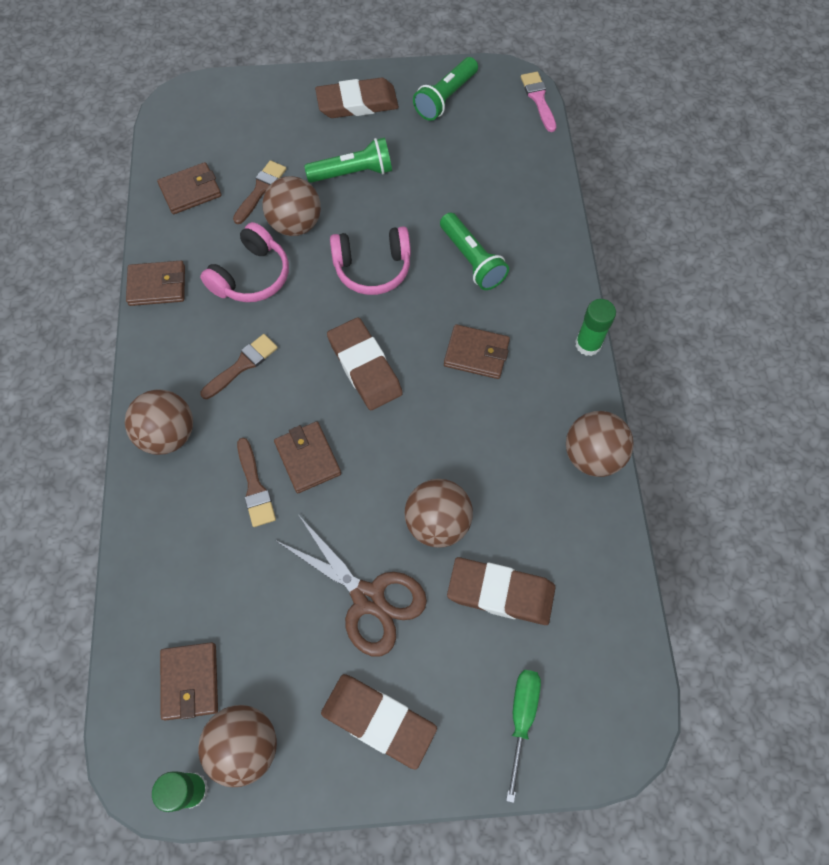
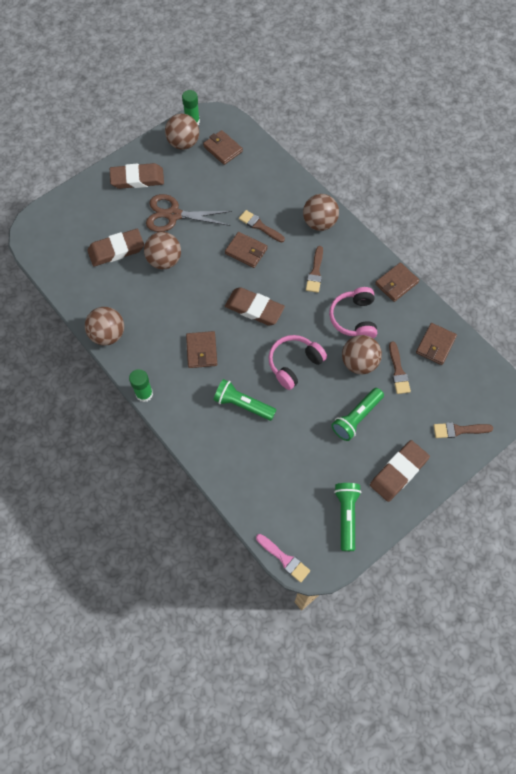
camera: 145 degrees right, 0 degrees up
brown wallet [444,324,510,379] -> brown wallet turned 75 degrees counterclockwise [186,331,217,368]
green screwdriver [506,670,541,803] -> none
none -> brown brush [433,422,493,438]

